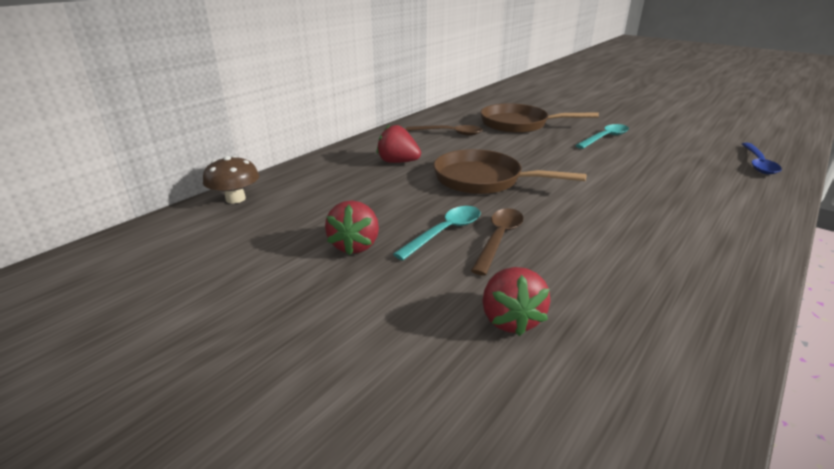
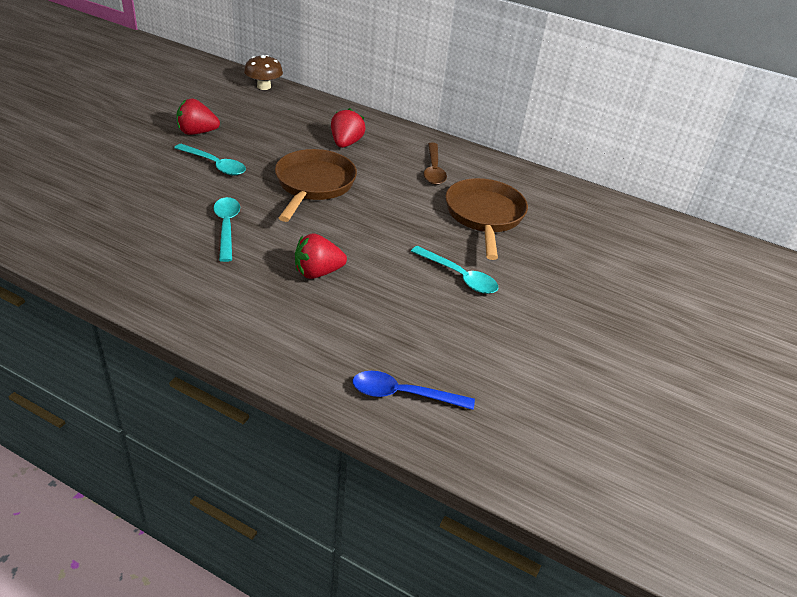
camera: 75 degrees right, 10 degrees up
brown spoon [471,208,524,276] -> none
red strawberry [483,267,550,336] -> red strawberry moved to [295,233,347,279]
none -> turquoise spoon [213,197,240,262]

